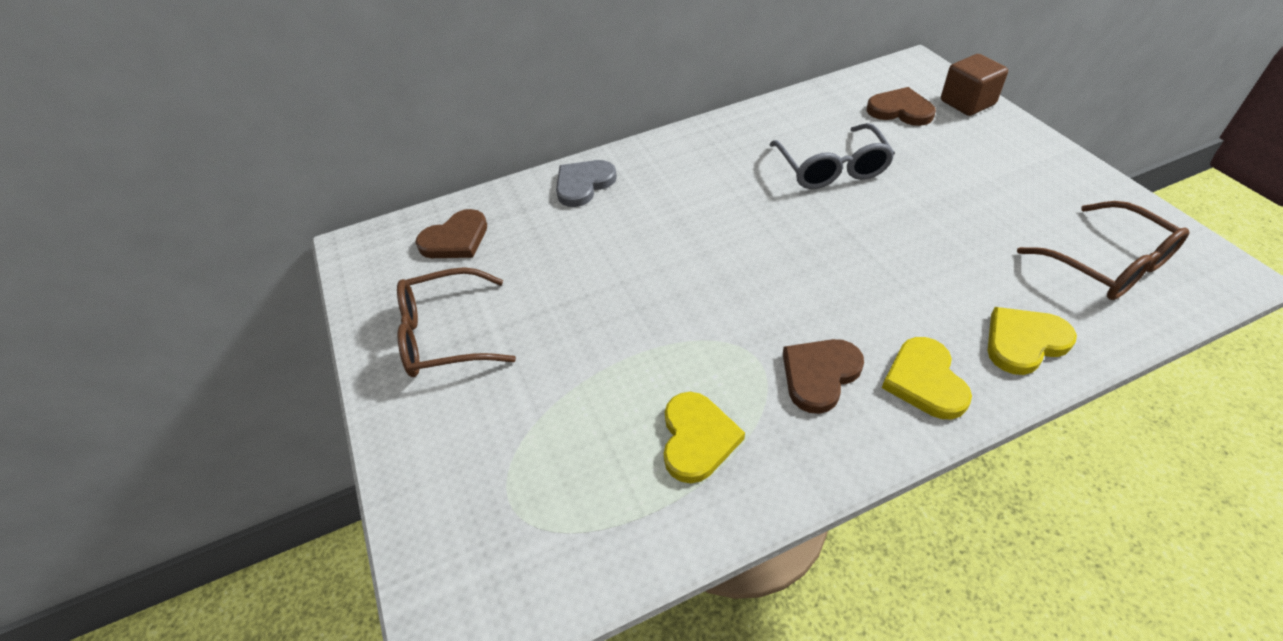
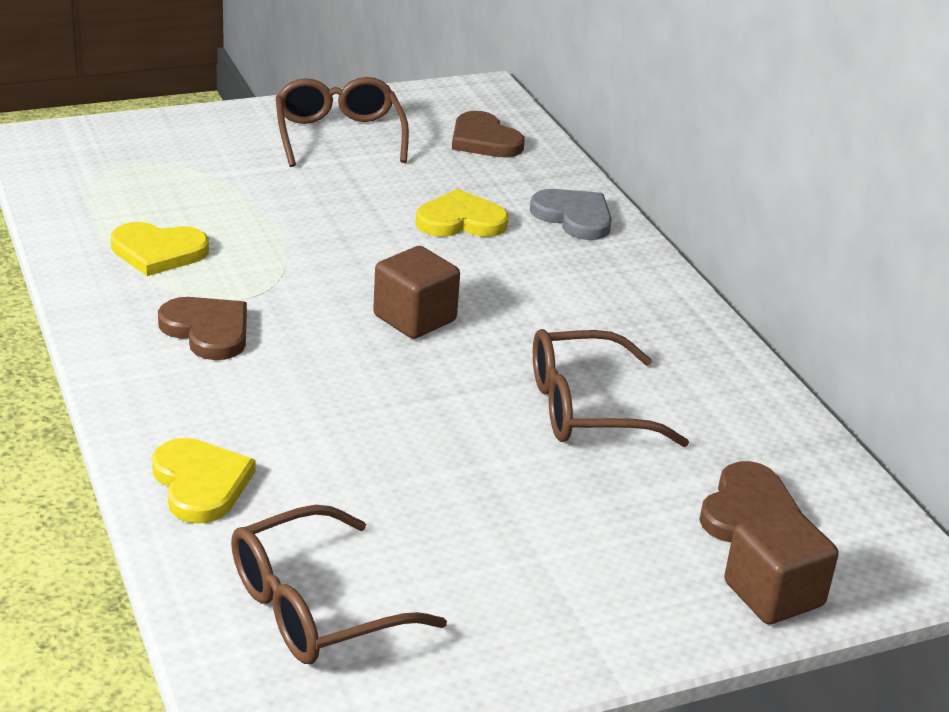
camera: 85 degrees right, 15 degrees down
grey glasses [770,123,895,189] -> brown glasses [533,329,689,447]
yellow heart [882,337,972,419] -> yellow heart moved to [415,189,509,237]
none -> brown cube [373,246,460,339]

